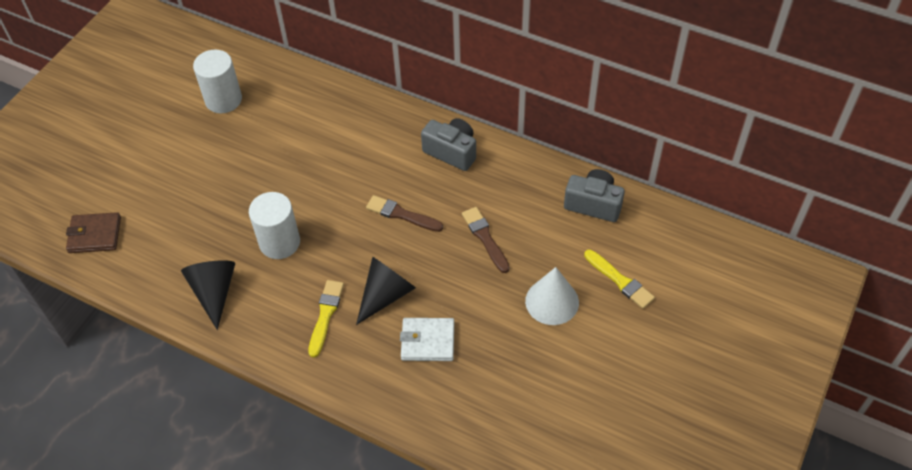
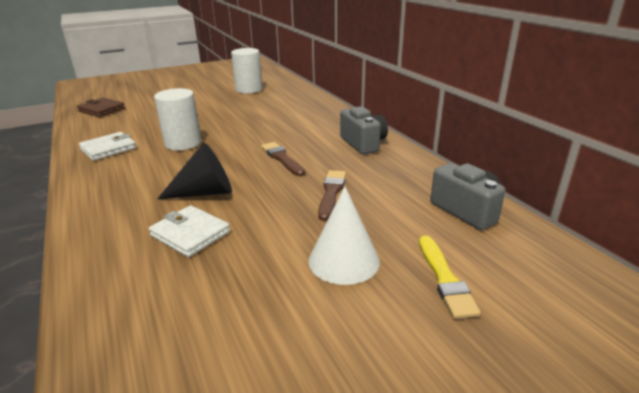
camera: 35 degrees right, 25 degrees down
black cone [181,260,235,330] -> white wallet [79,132,136,161]
yellow brush [308,280,344,358] -> none

